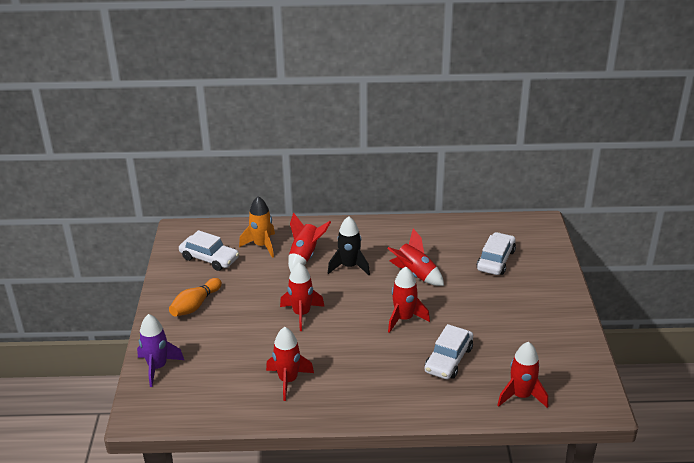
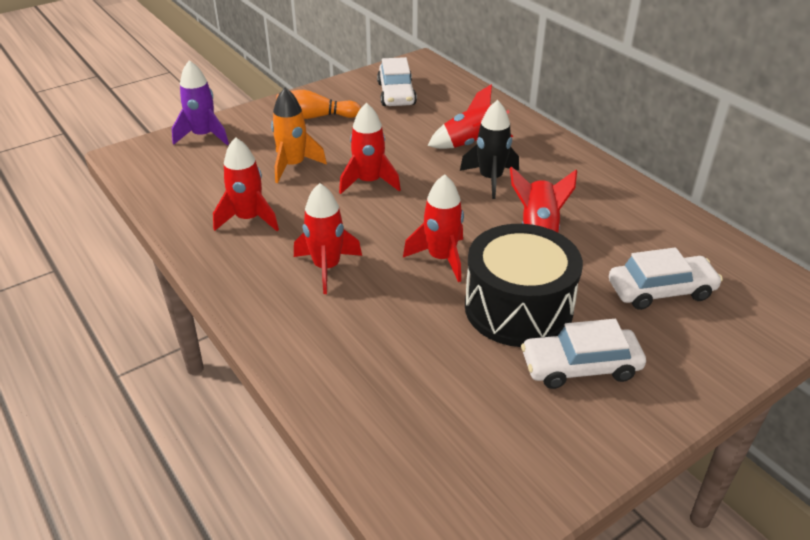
camera: 55 degrees right, 5 degrees up
orange rocket [239,196,275,258] -> orange rocket moved to [271,88,327,183]
white car [425,324,473,379] -> white car moved to [521,319,646,389]
red rocket [497,342,548,408] -> red rocket moved to [294,183,362,294]
none -> black drum [465,224,583,347]

